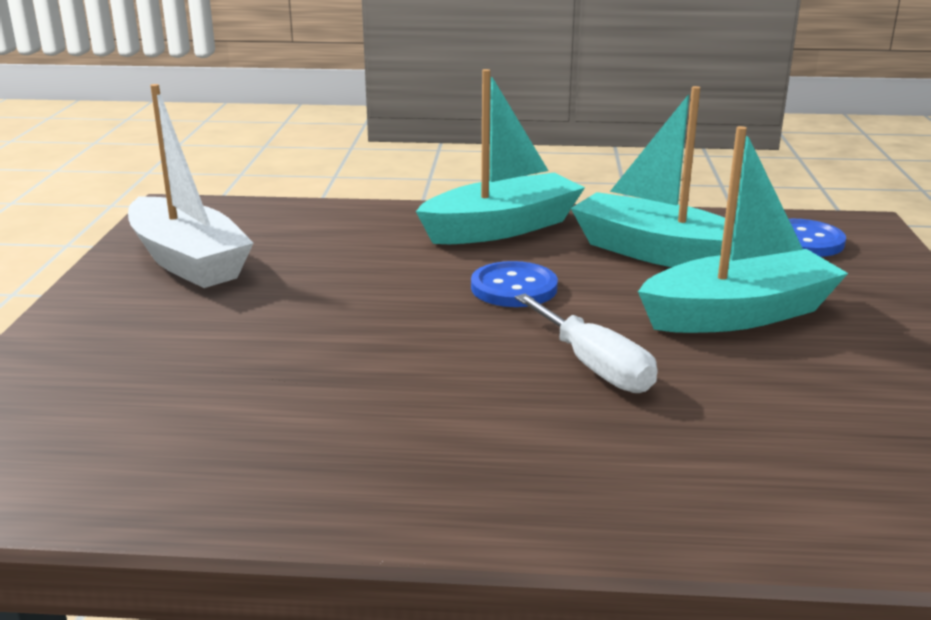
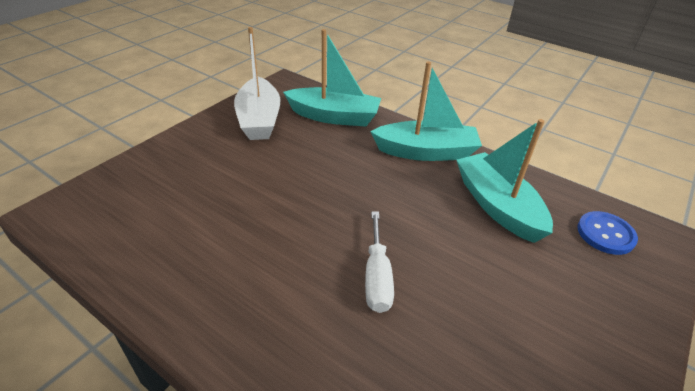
camera: 30 degrees right, 15 degrees up
blue button [471,261,558,307] -> none
turquoise boat [638,126,848,333] -> turquoise boat moved to [283,29,381,127]

